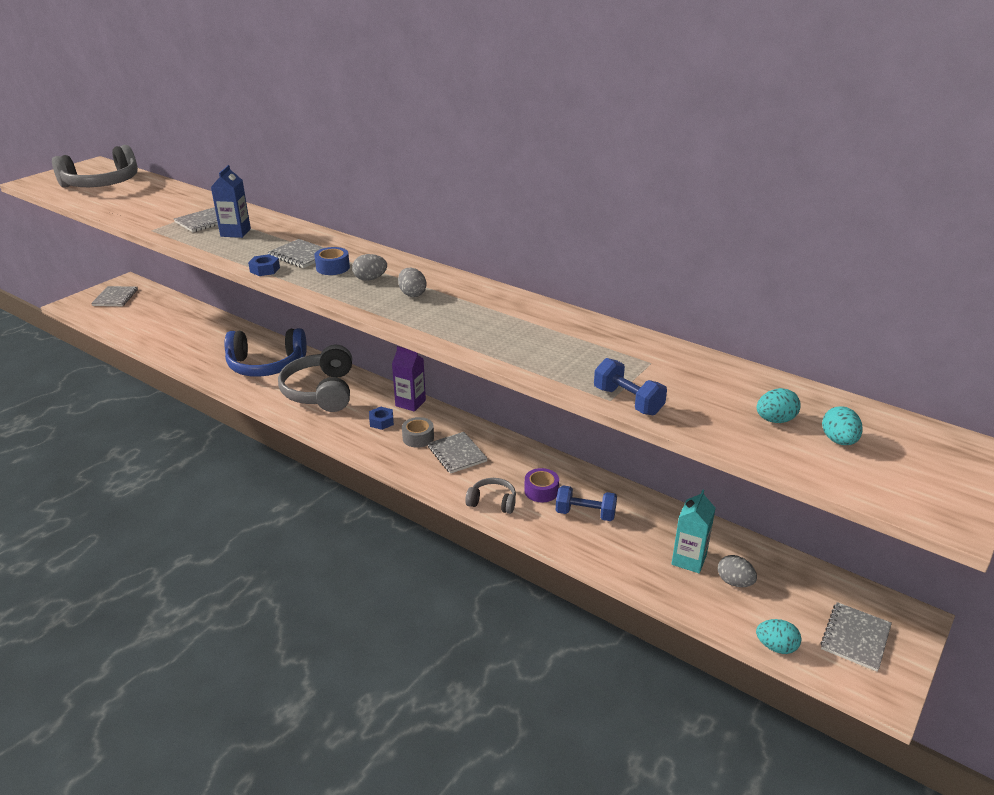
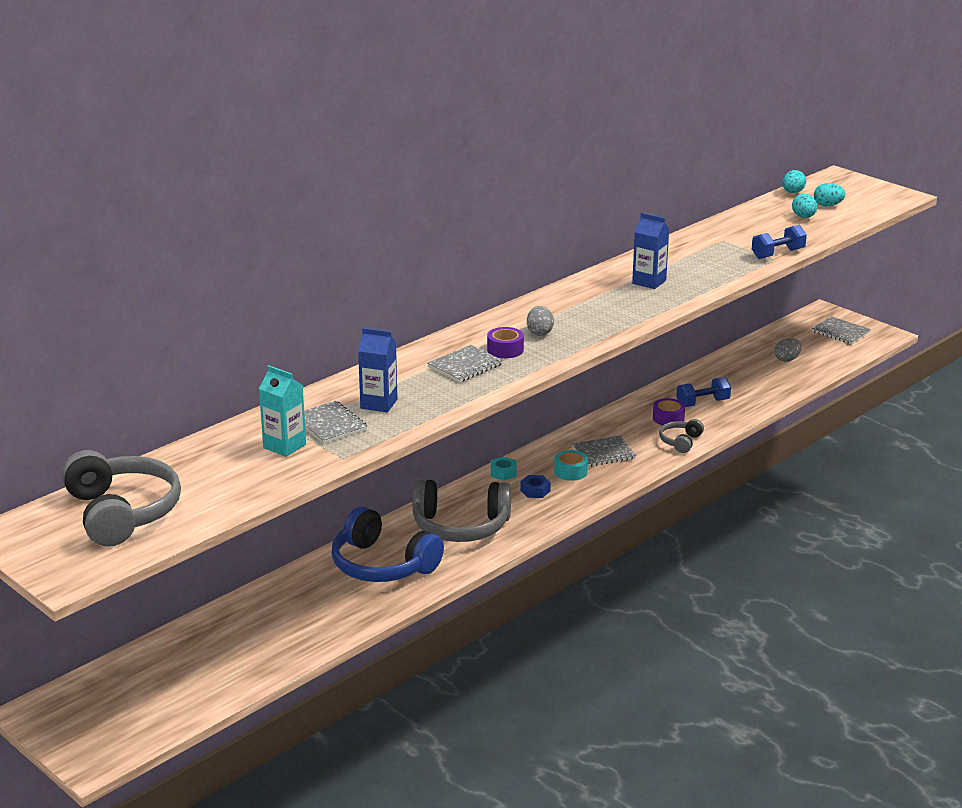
camera: 80 degrees left, 5 degrees down
grey notebook [91,286,138,306] -> none
blue headphones [224,328,307,377] -> blue headphones turned 120 degrees clockwise [332,506,444,582]
blue nut [248,254,280,276] -> none
blue tape [314,247,350,275] -> purple tape [487,327,524,358]
purple carton [392,346,426,412] -> turquoise nut [491,457,517,481]
grey egg [398,268,427,297] -> none
grey tape [402,417,434,448] -> turquoise tape [554,450,588,481]
blue dumbbell [556,485,617,521] -> blue dumbbell turned 45 degrees clockwise [676,377,731,407]
turquoise carton [672,490,716,573] -> turquoise carton moved to [259,365,306,457]
turquoise egg [756,619,801,654] -> turquoise egg moved to [782,170,806,193]
none -> blue carton [632,213,669,289]

